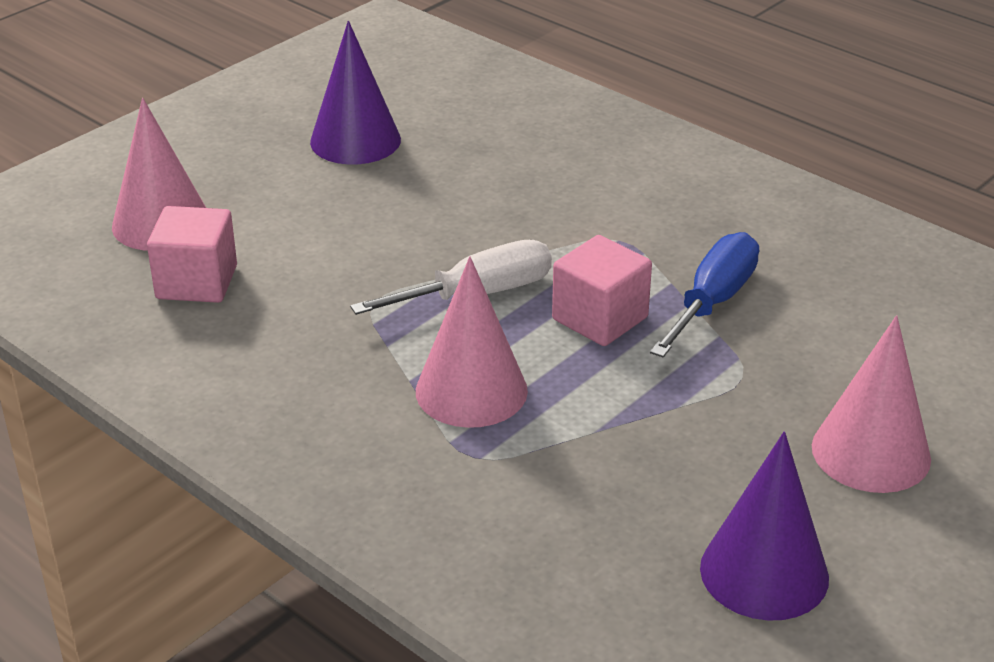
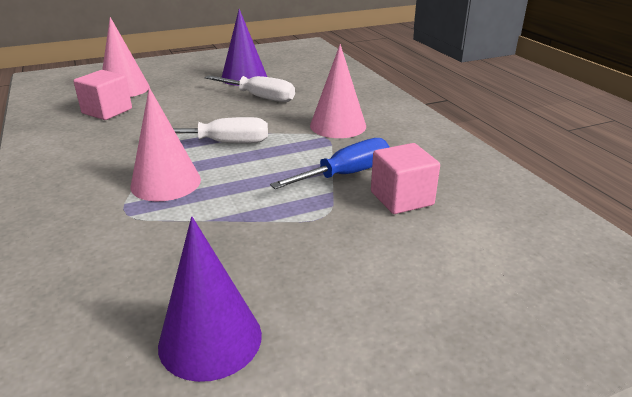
camera: 25 degrees right, 5 degrees down
pink cube [552,235,652,346] -> pink cube moved to [371,143,440,214]
pink cone [812,315,931,493] -> pink cone moved to [310,44,366,138]
none -> white screwdriver [204,75,295,102]

